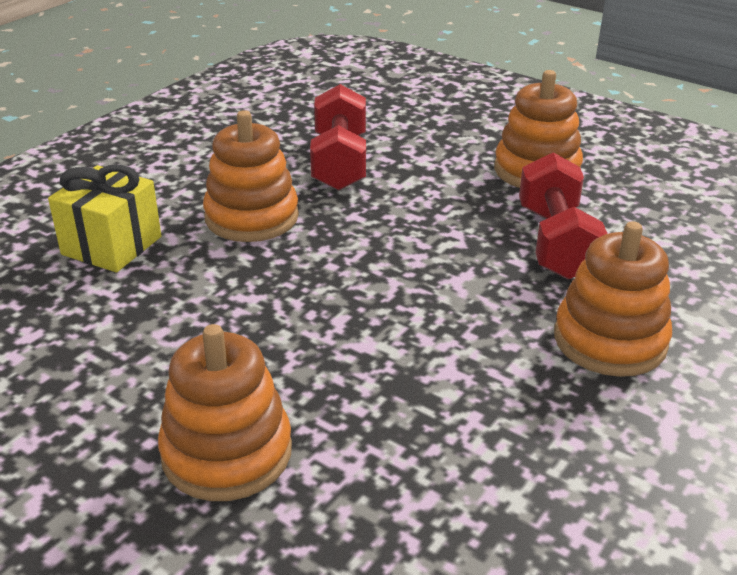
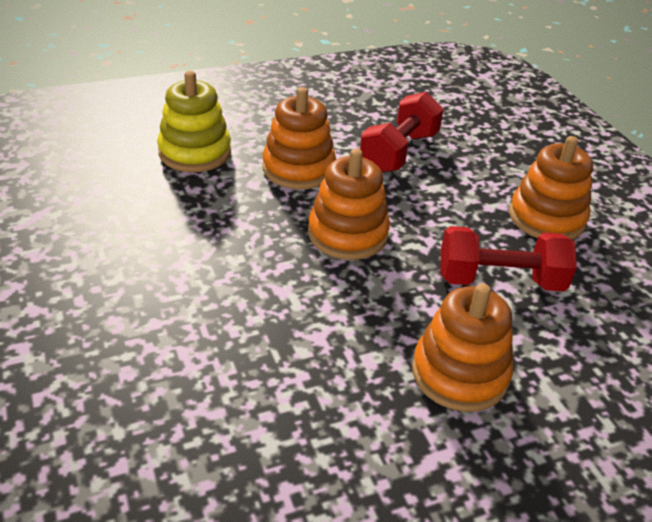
camera: 30 degrees right, 5 degrees up
yellow gift [48,165,161,272] -> yellow stacking toy [157,71,231,172]
orange stacking toy [158,324,292,501] -> orange stacking toy moved to [308,149,390,260]
red dumbbell [519,152,608,279] -> red dumbbell turned 60 degrees clockwise [441,226,577,292]

